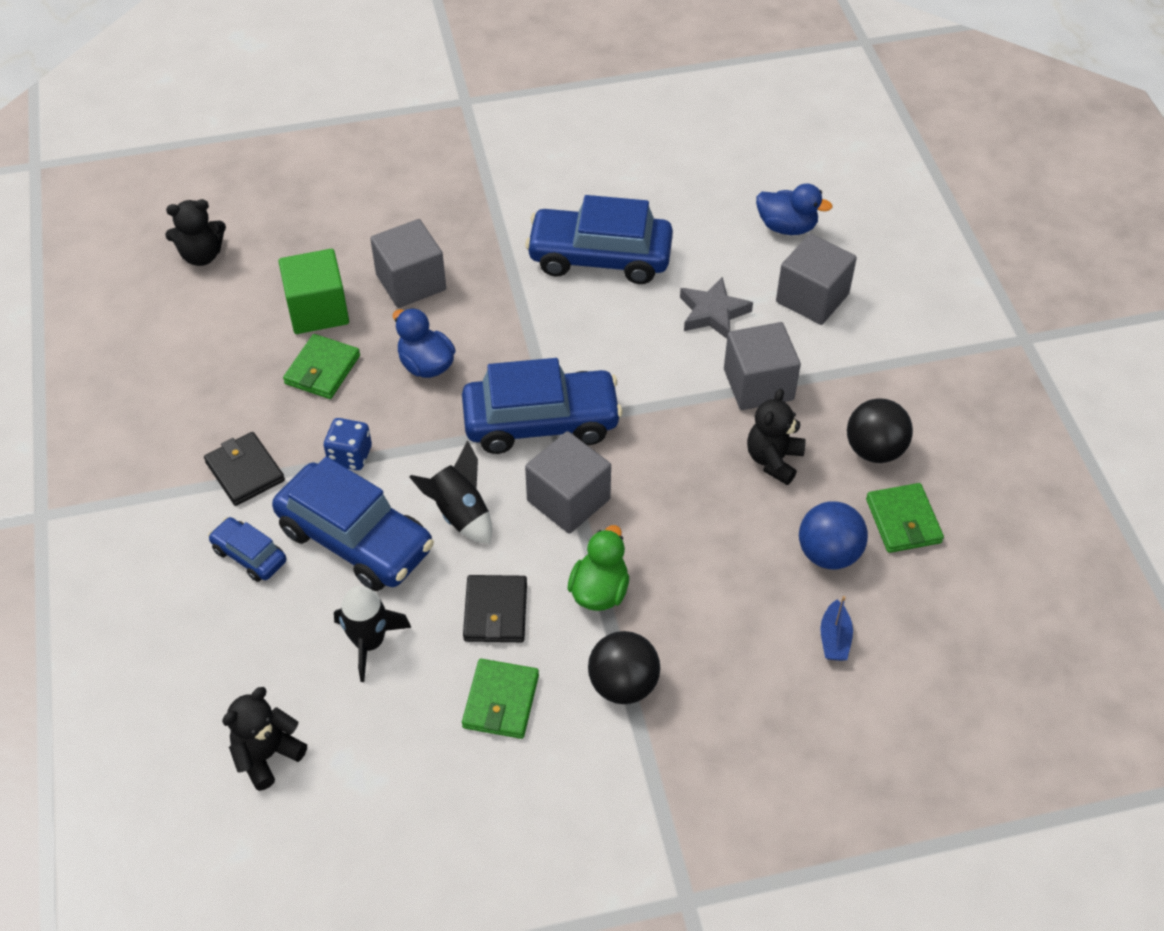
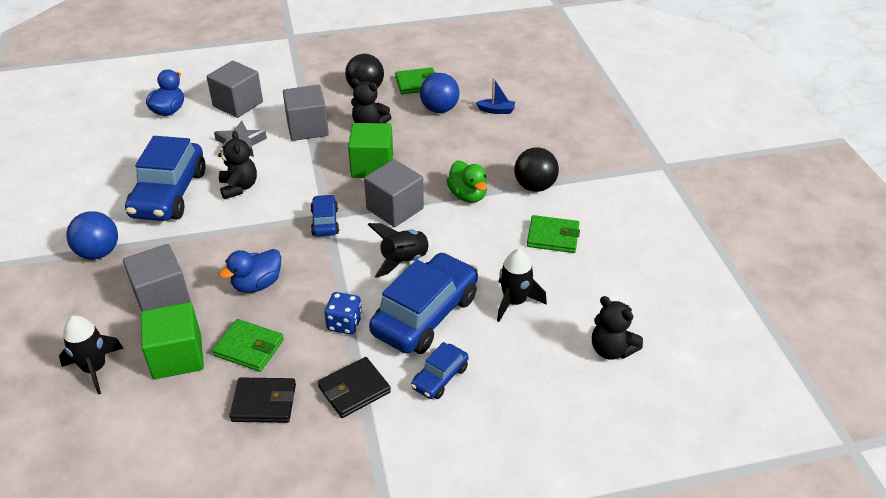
camera: 90 degrees left, 10 degrees down
black teddy bear [165,199,226,266] -> black teddy bear moved to [218,131,257,199]
blue car [462,358,623,454] -> blue car [310,194,339,237], size x0.49
black wallet [463,575,527,642] -> black wallet moved to [229,378,296,423]
green duck [568,525,629,611] -> green duck turned 135 degrees counterclockwise [446,161,487,203]
none -> black rocket [59,315,124,395]
none -> blue ball [66,211,118,260]
none -> green cube [348,123,393,178]

